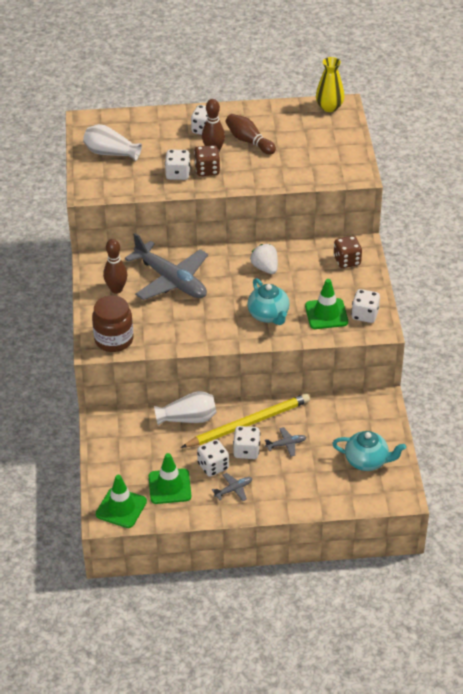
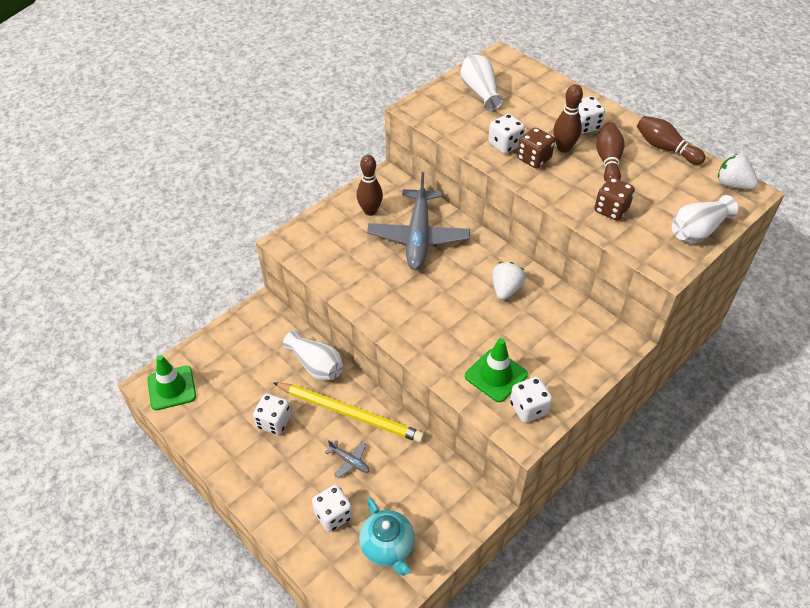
camera: 50 degrees right, 5 degrees up
brown jar [92,296,133,352] -> none
green traffic cone [149,453,191,504] -> none
grey plane [212,473,252,502] -> none
white dice [233,426,260,459] -> white dice moved to [312,485,353,532]
turquoise teapot [247,278,290,325] -> none
yellow vase [316,57,345,112] -> white strawberry [718,154,758,189]
brown dice [333,236,362,268] -> brown dice moved to [594,177,635,221]
none -> brown bowling pin [637,116,706,165]
none -> white vase [672,195,738,243]

